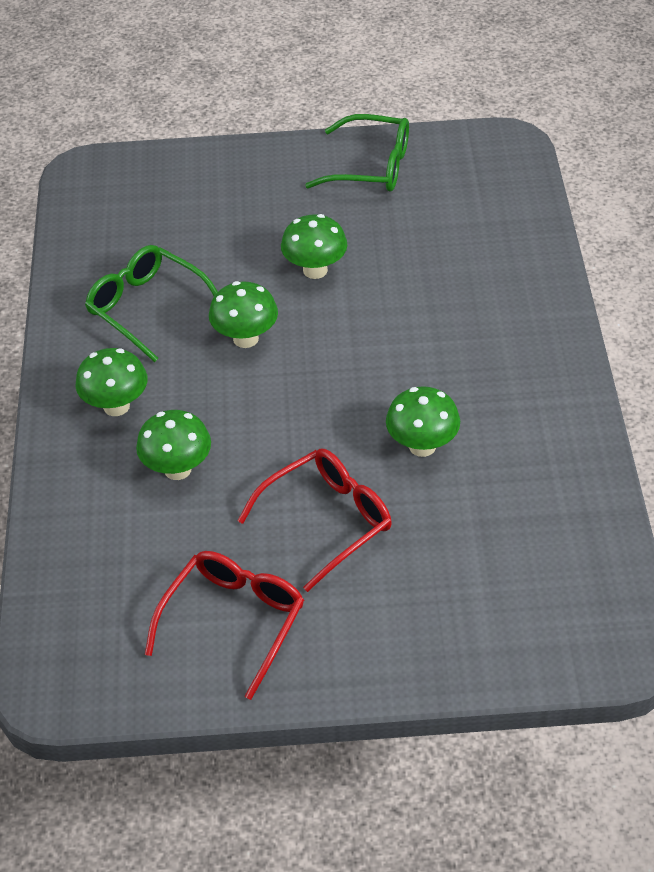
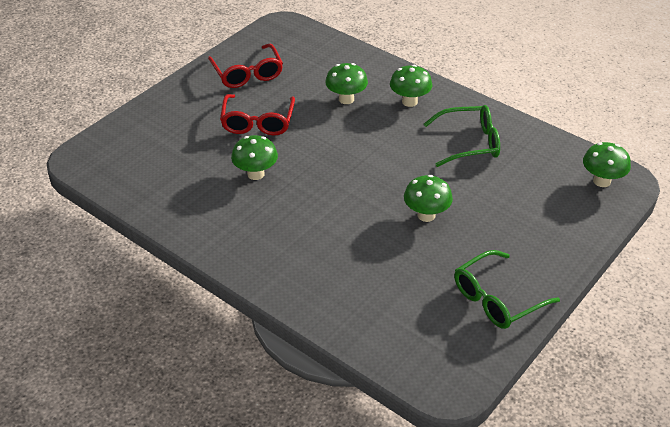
camera: 130 degrees right, 5 degrees down
green mushroom [209,281,278,348] -> green mushroom moved to [583,142,631,187]

